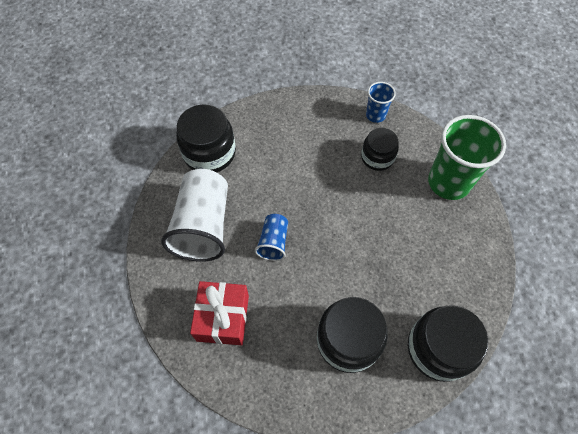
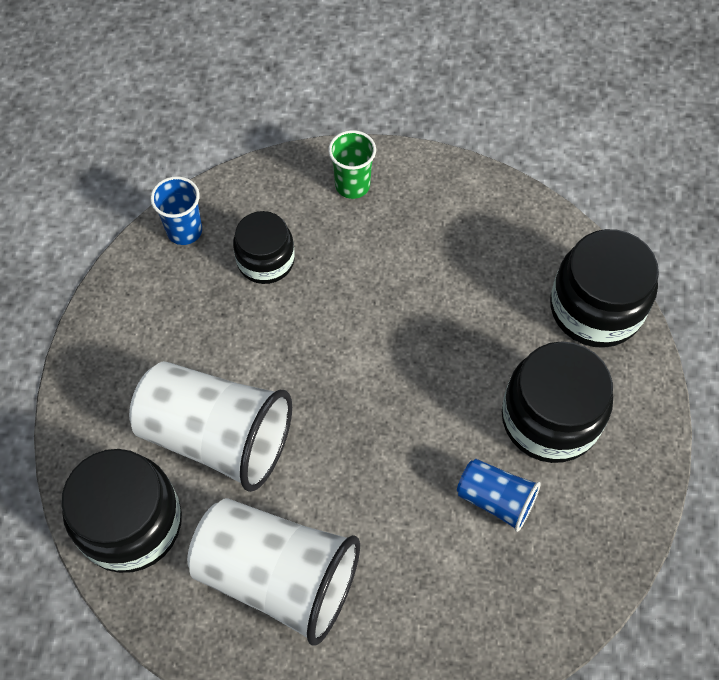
camera: 70 degrees left, 0 degrees up
red gift [190,281,249,345] -> none
blue cup [255,214,288,261] -> blue cup moved to [457,459,541,532]
green cup [428,115,506,200] -> green cup [328,130,376,199], size x0.51
none -> white cup [129,361,292,492]

